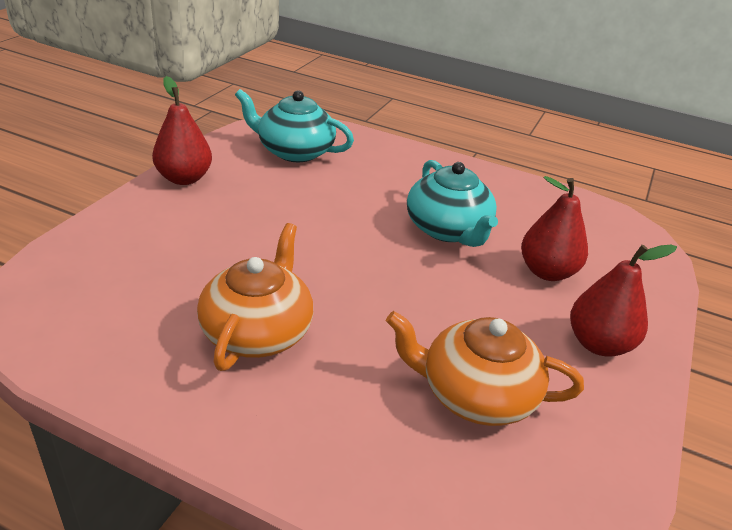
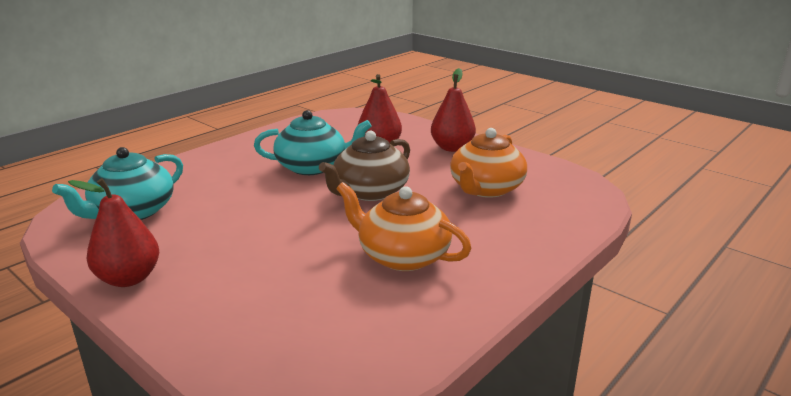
camera: 70 degrees left, 10 degrees down
none -> brown teapot [319,130,410,201]

